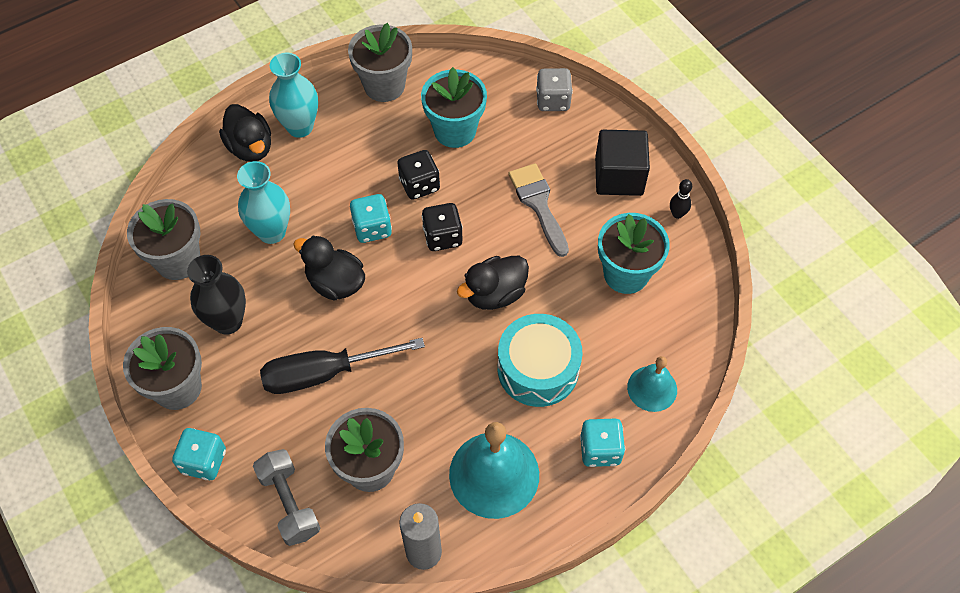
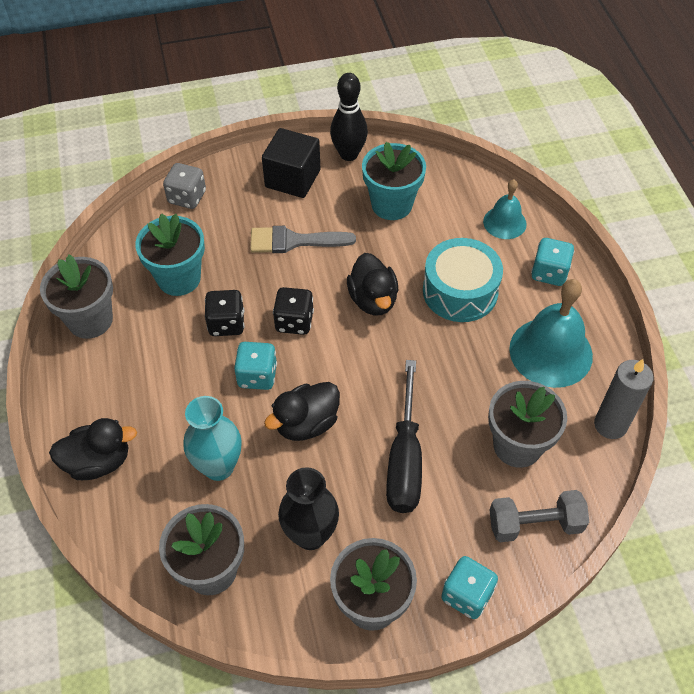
camera: 70 degrees left, 5 degrees down
turquoise vase [269,53,318,138] -> none
black bowling pin [670,179,692,219] -> black bowling pin [330,73,368,161], size x1.95

